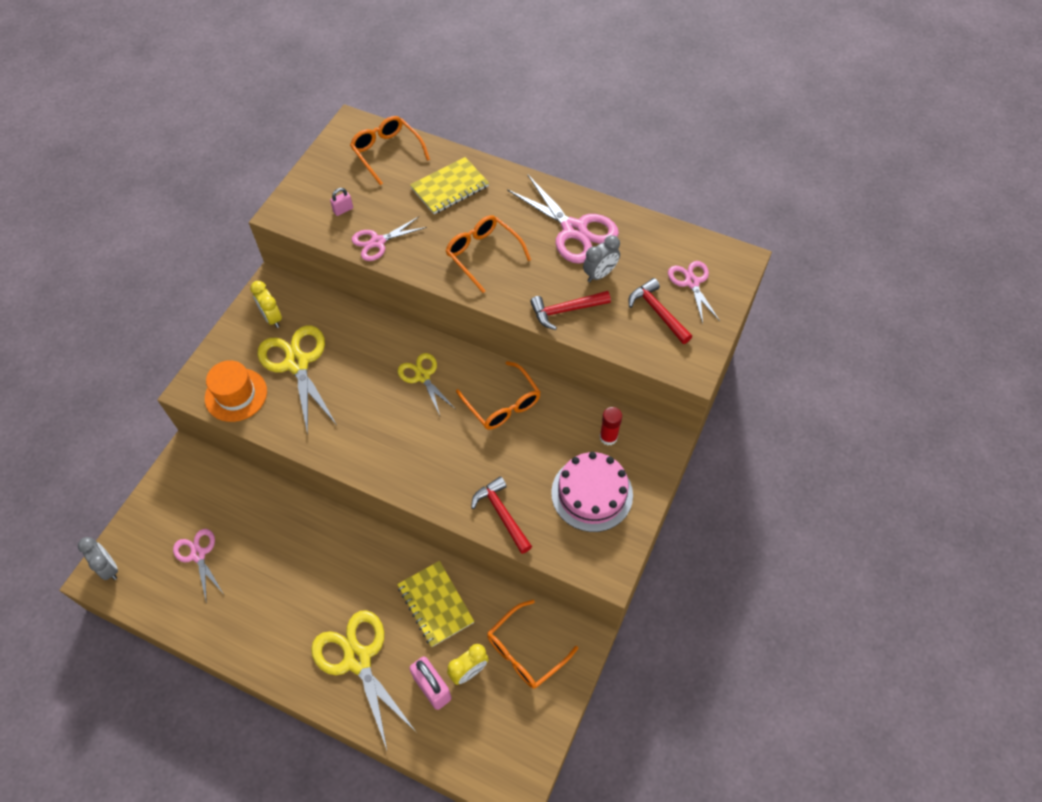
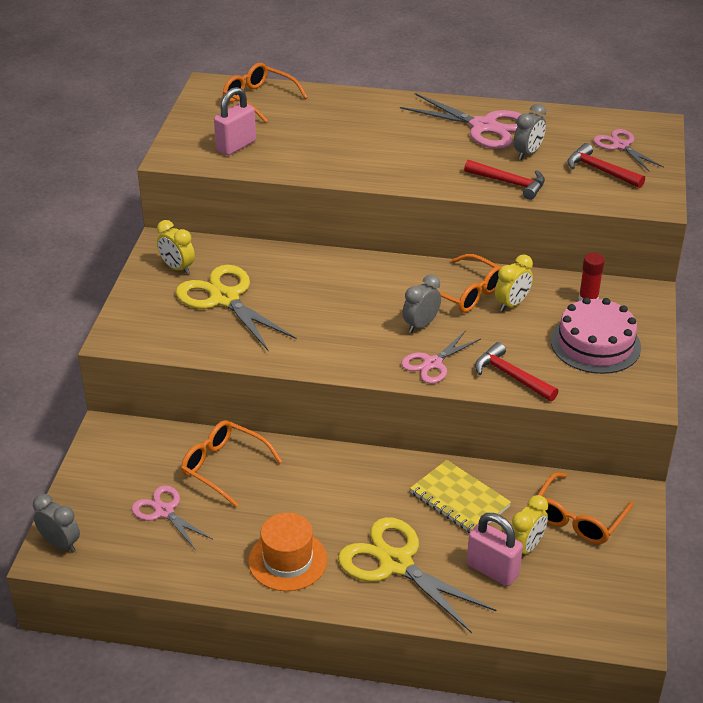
camera: 15 degrees left, 20 degrees down
orange hat [205,360,267,422] -> orange hat moved to [248,513,327,591]
pink padlock [330,188,353,216] -> pink padlock [214,87,256,156], size x1.95
pink scissors [352,217,427,261] -> pink scissors moved to [401,330,481,384]
yellow scissors [398,353,455,416] -> none
yellow notebook [410,157,489,214] -> none
orange glasses [446,215,531,293] -> orange glasses moved to [181,420,282,507]
red hammer [530,291,611,330] -> red hammer turned 120 degrees counterclockwise [464,160,545,200]
none -> grey clock [402,275,441,333]
none -> yellow clock [495,254,533,311]

